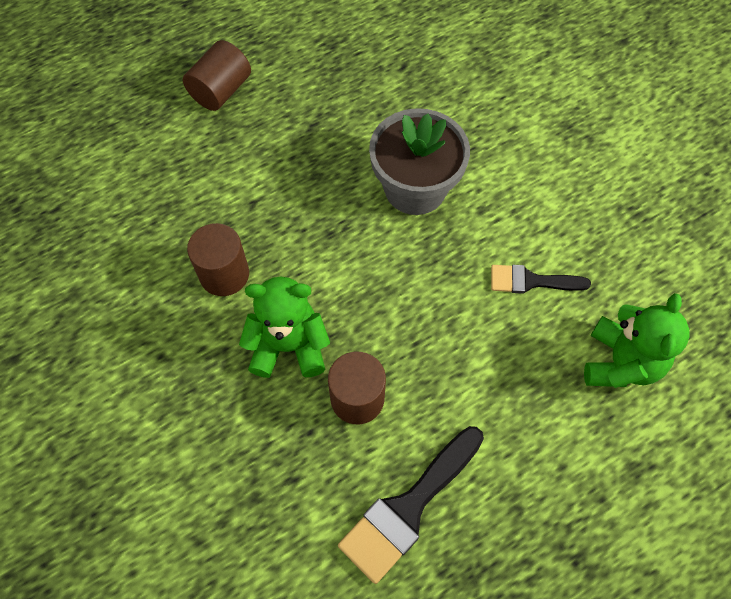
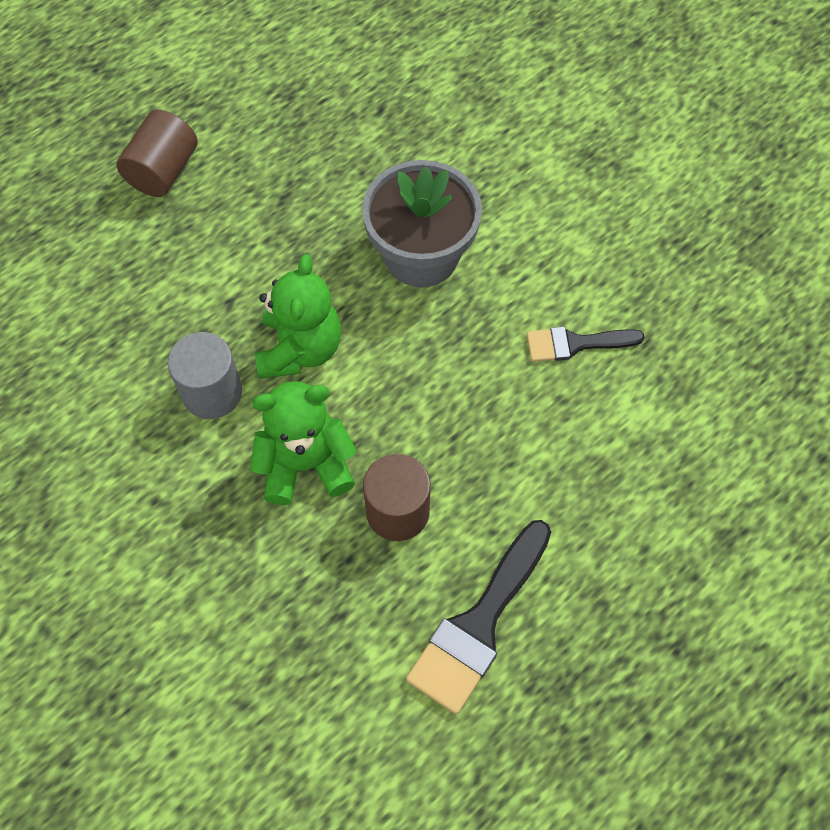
camera: 10 degrees left, 0 degrees up
brown cylinder [187,223,249,296] -> grey cylinder [168,332,242,419]
green teddy bear [584,293,690,388] -> green teddy bear moved to [255,254,341,379]

